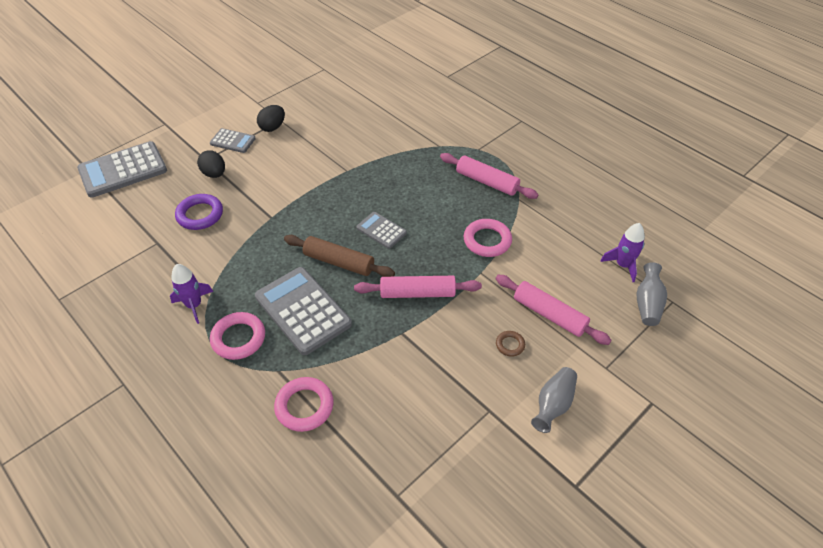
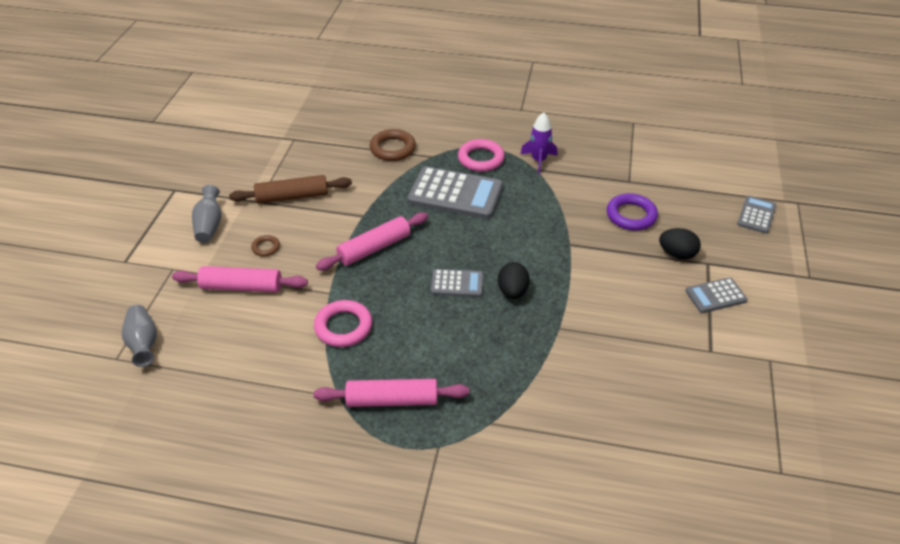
camera: 145 degrees right, 5 degrees down
grey calculator [77,141,167,198] -> grey calculator [737,196,776,234], size x0.53
black egg [257,105,285,132] -> black egg moved to [498,262,530,299]
pink ring [274,377,334,432] -> brown ring [370,129,416,161]
brown rolling pin [284,235,395,277] -> brown rolling pin moved to [229,175,352,204]
purple rocket [600,223,645,282] -> none

